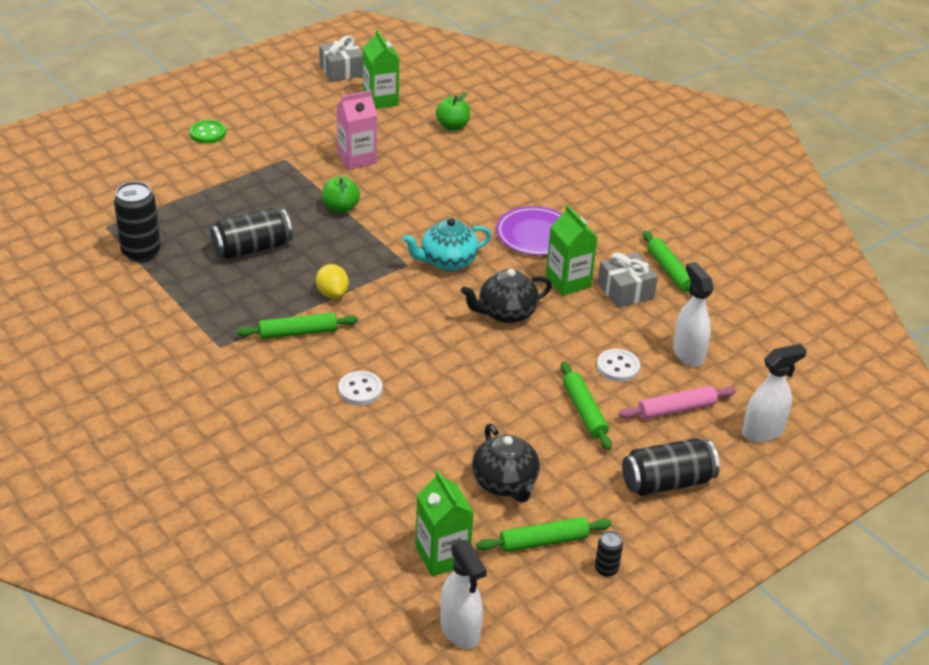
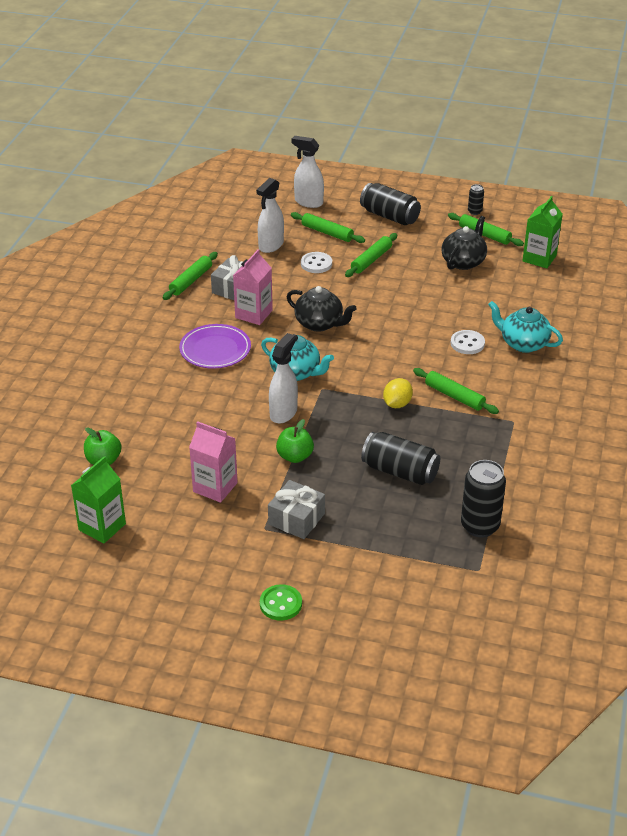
camera: 125 degrees left, 0 degrees up
grey gift [319,36,363,82] -> grey gift moved to [268,480,325,539]
white spray bottle [441,540,487,649] -> white spray bottle moved to [269,333,298,423]
green carton [546,205,598,296] -> pink carton [233,249,273,325]
pink rolling pin [619,386,736,419] -> green rolling pin [291,212,365,243]
none -> turquoise teapot [488,301,563,353]

